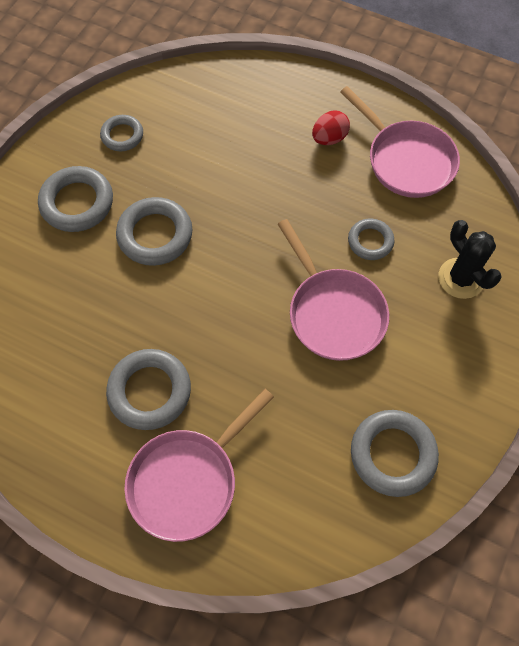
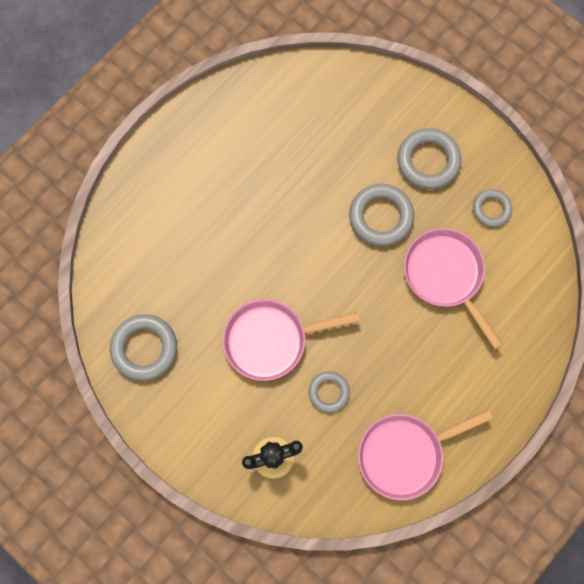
camera: 105 degrees right, 10 degrees up
grey ring [106,349,191,430] -> none
pink pan [124,389,274,542] -> pink pan moved to [404,228,503,349]
red egg [312,111,350,145] -> none

